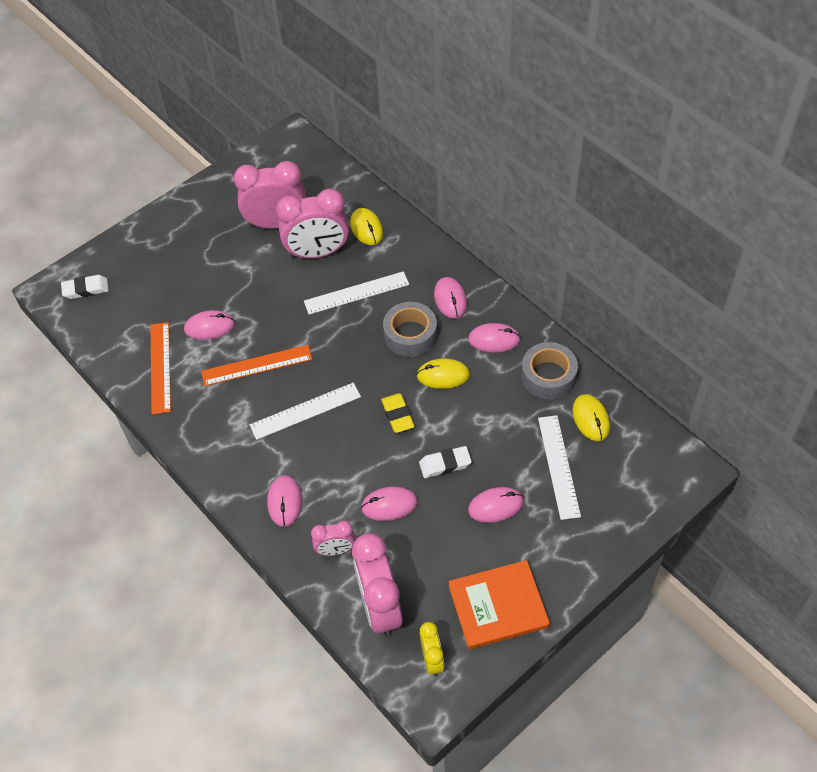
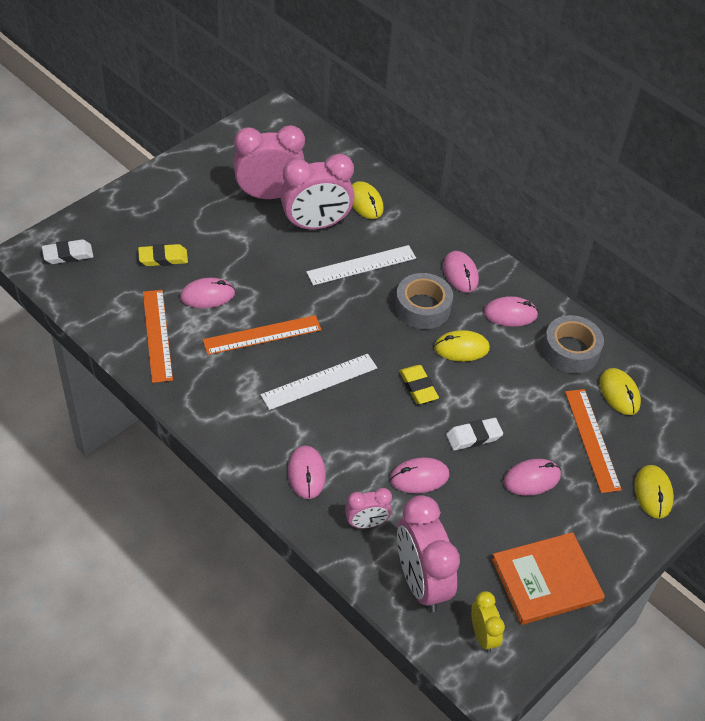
camera: 10 degrees left, 5 degrees down
white ruler [538,415,581,520] -> orange ruler [565,389,622,493]
none -> yellow eraser [138,244,188,266]
none -> yellow mouse [634,465,674,519]

